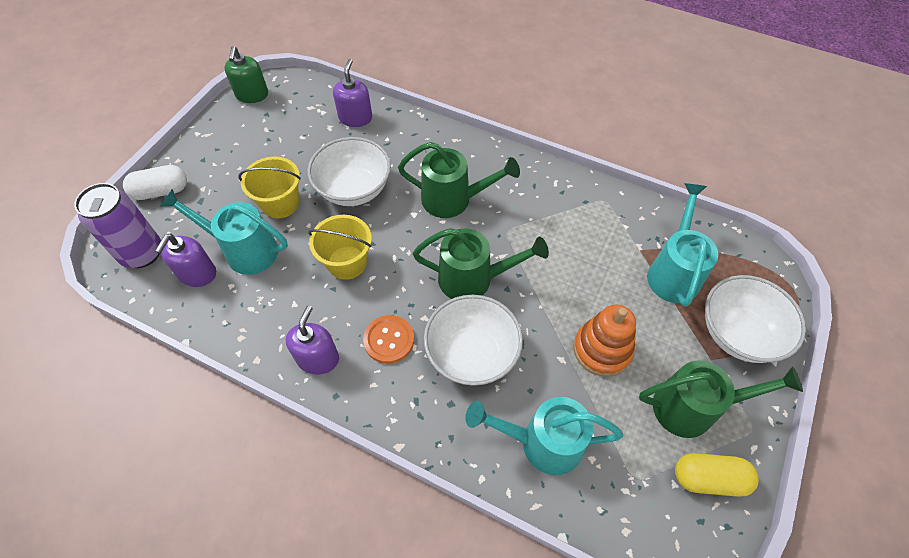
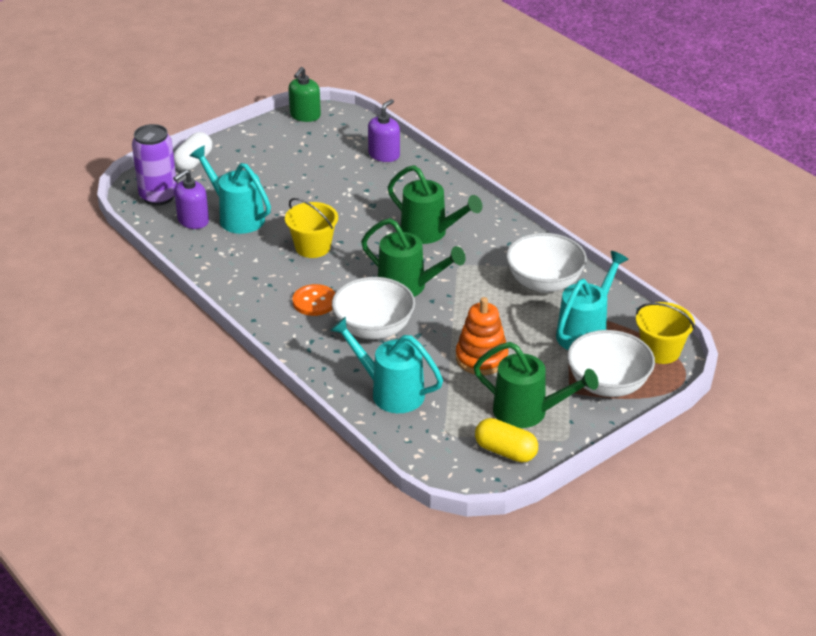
camera: 25 degrees right, 20 degrees down
white capsule [123,165,187,200] -> white capsule turned 75 degrees counterclockwise [174,132,212,171]
yellow bucket [238,156,301,219] -> yellow bucket moved to [636,302,695,364]
purple soap dispenser [286,305,339,375] -> none
white bowl [308,137,391,206] -> white bowl moved to [506,233,587,293]

